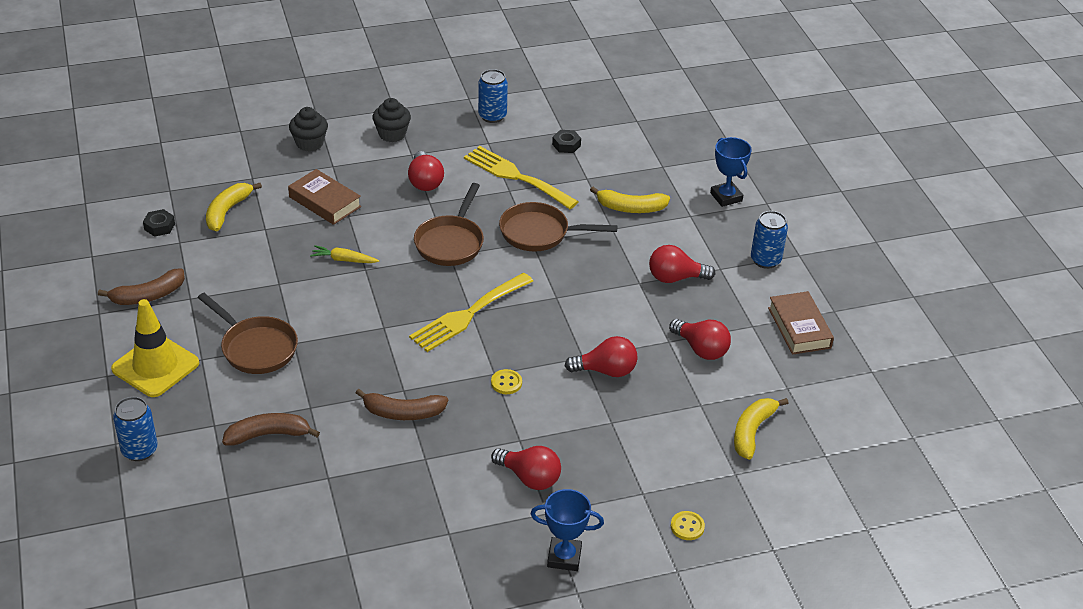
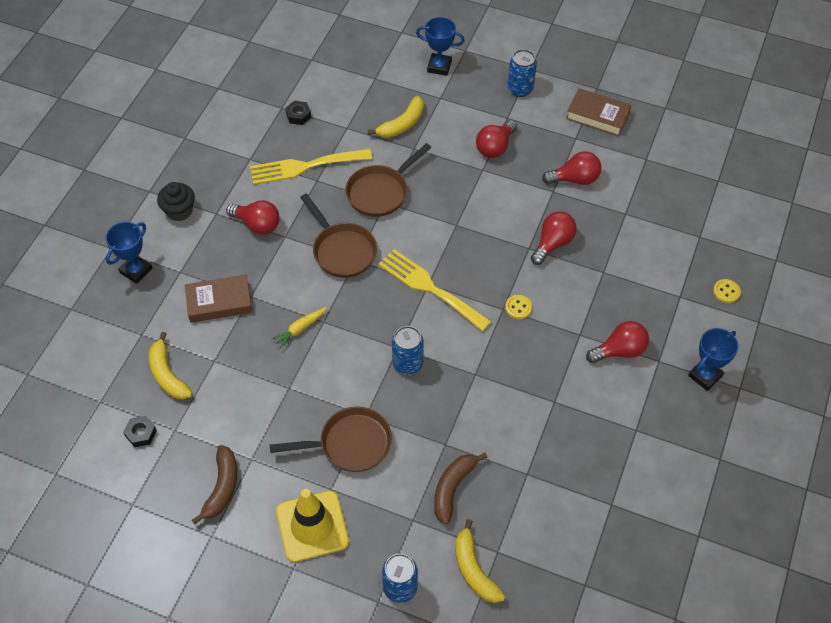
camera: 50 degrees left, 15 degrees up
black cupcake [289,107,328,152] -> blue trophy [106,222,152,284]
brown banana [356,389,448,420] -> none
yellow fork [409,273,533,352] -> yellow fork turned 135 degrees clockwise [378,249,492,331]
blue can [478,69,508,123] -> blue can moved to [392,326,424,375]
yellow banana [734,398,788,460] -> yellow banana moved to [455,519,505,603]

